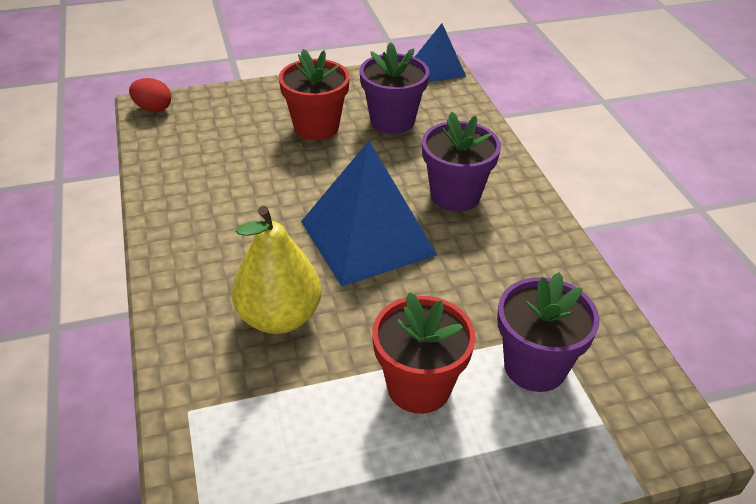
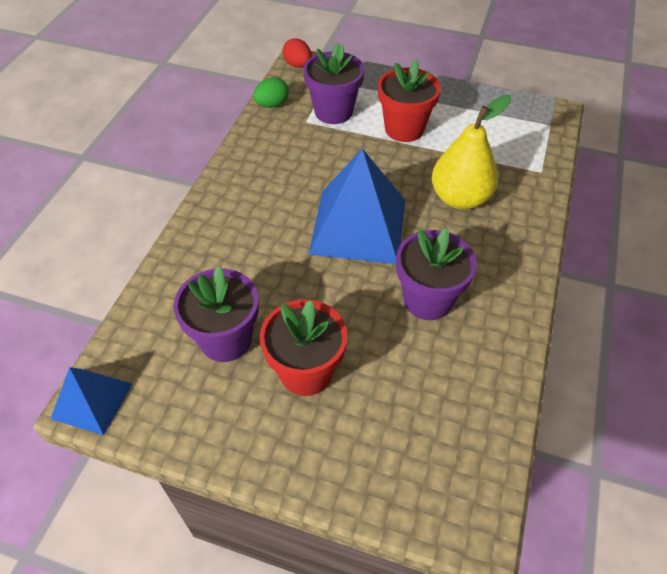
camera: 145 degrees left, 10 degrees up
red egg [129,78,171,112] -> red egg moved to [282,38,312,68]
purple flower pot [422,112,501,212] -> purple flower pot moved to [396,228,477,320]
none -> green egg [253,77,289,108]

